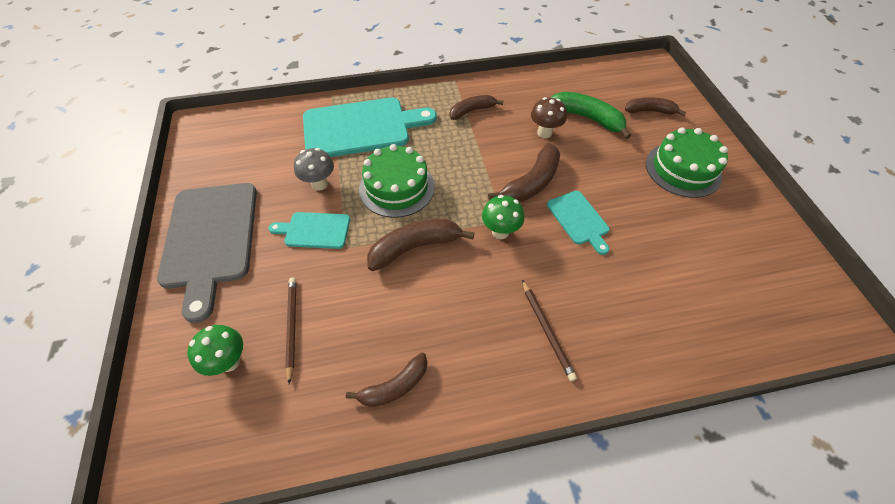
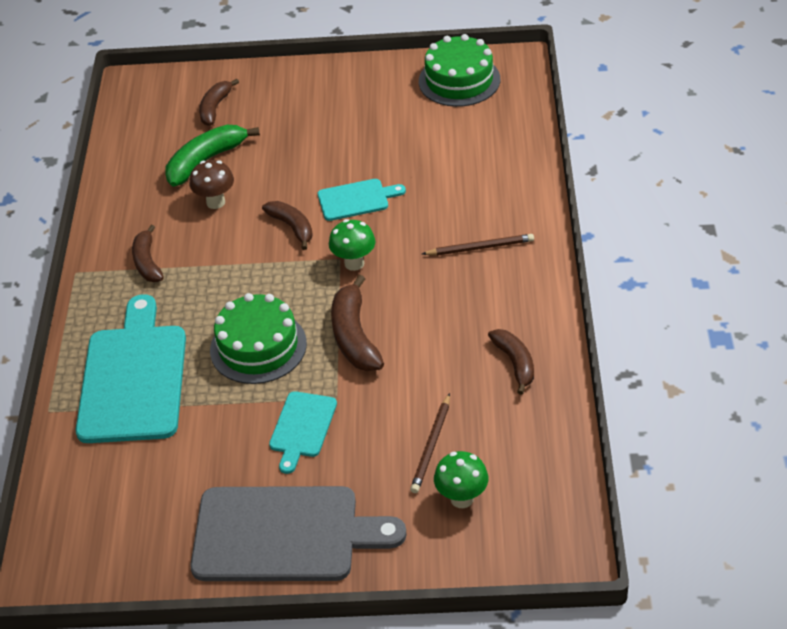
camera: 75 degrees left, 10 degrees down
brown pencil [285,277,296,384] -> brown pencil turned 75 degrees counterclockwise [410,393,450,493]
grey mushroom [294,148,334,191] -> none
brown banana [488,143,560,203] -> brown banana [262,201,313,250], size x0.67
green cake [646,127,728,198] -> green cake moved to [419,34,500,107]

